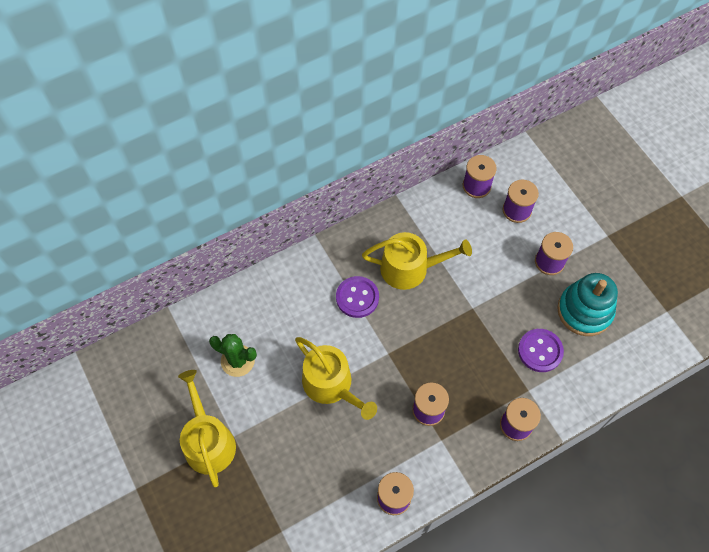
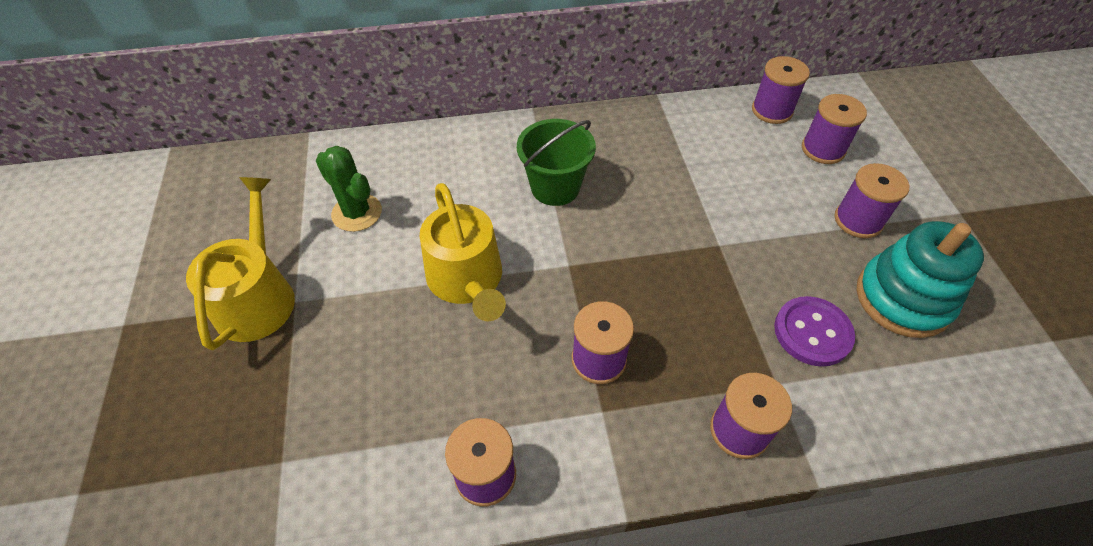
camera: 20 degrees right, 10 degrees down
purple button [336,276,379,318] -> green bucket [517,119,596,206]
yellow watering can [362,232,472,290] -> none

